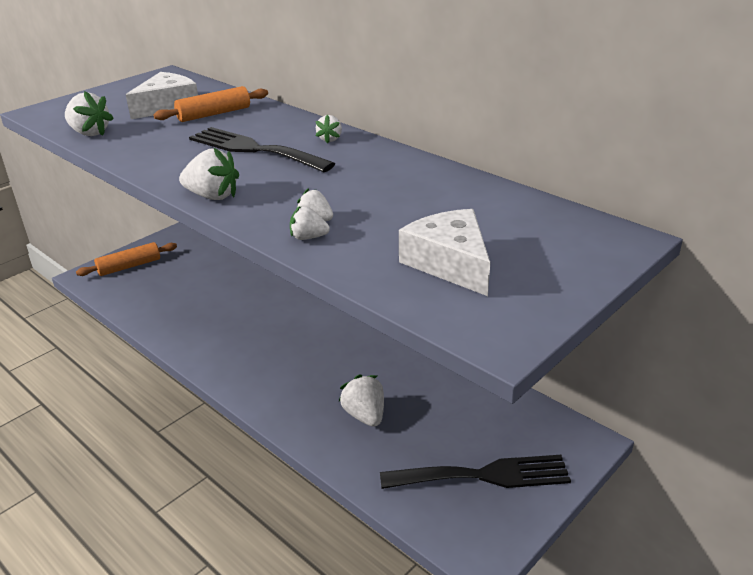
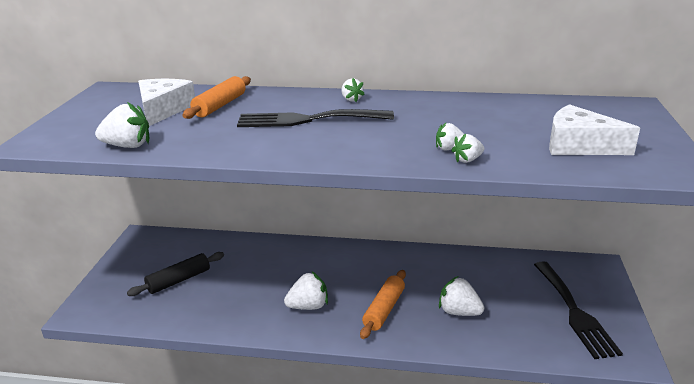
camera: 35 degrees left, 5 degrees down
orange rolling pin [76,242,177,276] -> orange rolling pin moved to [360,270,406,339]
white strawberry [179,148,239,200] -> white strawberry moved to [284,272,328,310]
black fork [380,455,571,489] -> black fork turned 120 degrees clockwise [534,261,623,359]
none -> black rolling pin [127,252,224,296]

